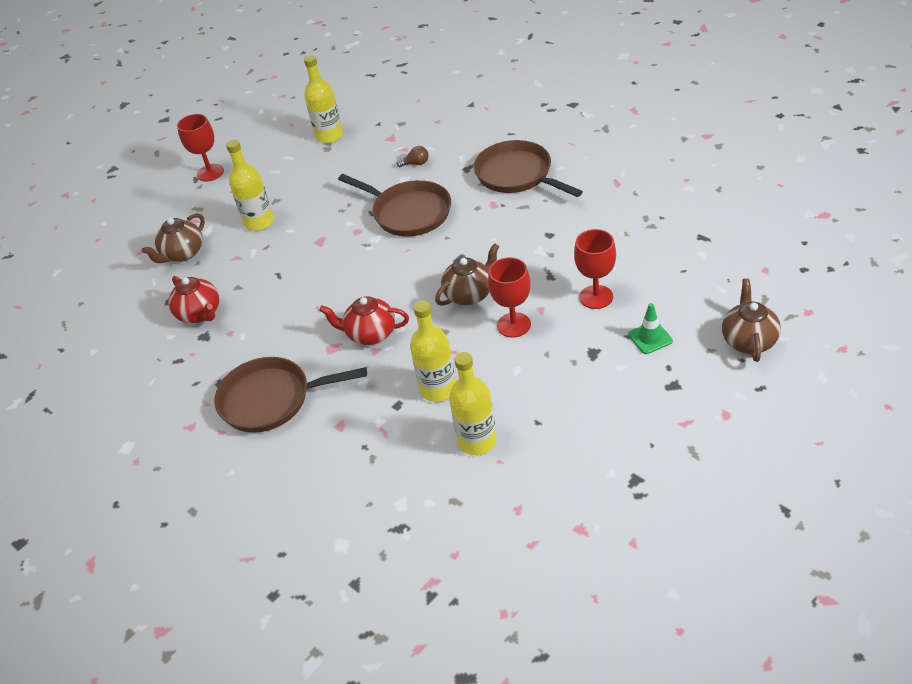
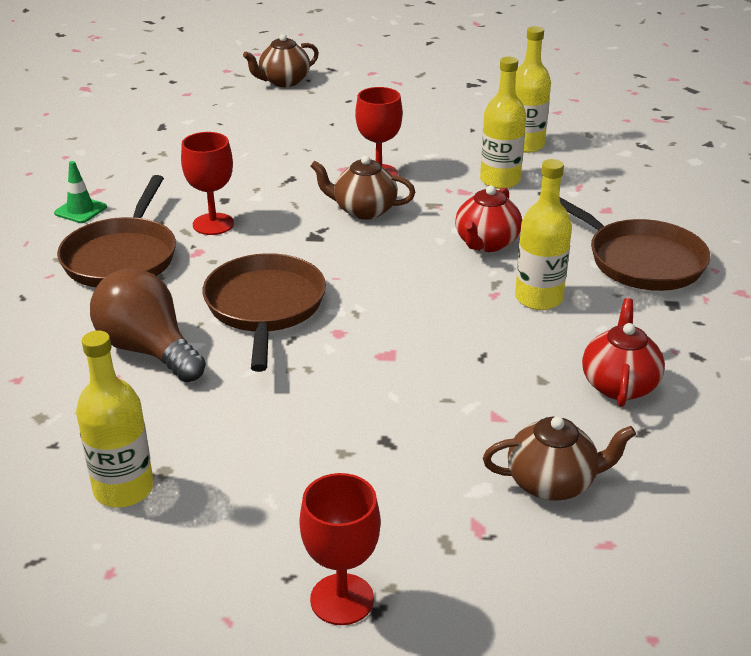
camera: 135 degrees left, 10 degrees down
yellow bottle [226,140,274,231] -> yellow bottle moved to [515,159,572,310]
red teapot [319,296,409,345] -> red teapot turned 60 degrees clockwise [455,186,522,252]
brown light bulb [397,146,429,167] -> brown light bulb [90,268,206,382], size x2.48
red goblet [574,229,616,309] -> red goblet moved to [181,132,234,235]
green traffic cone [628,303,673,354] -> green traffic cone moved to [54,161,107,223]

